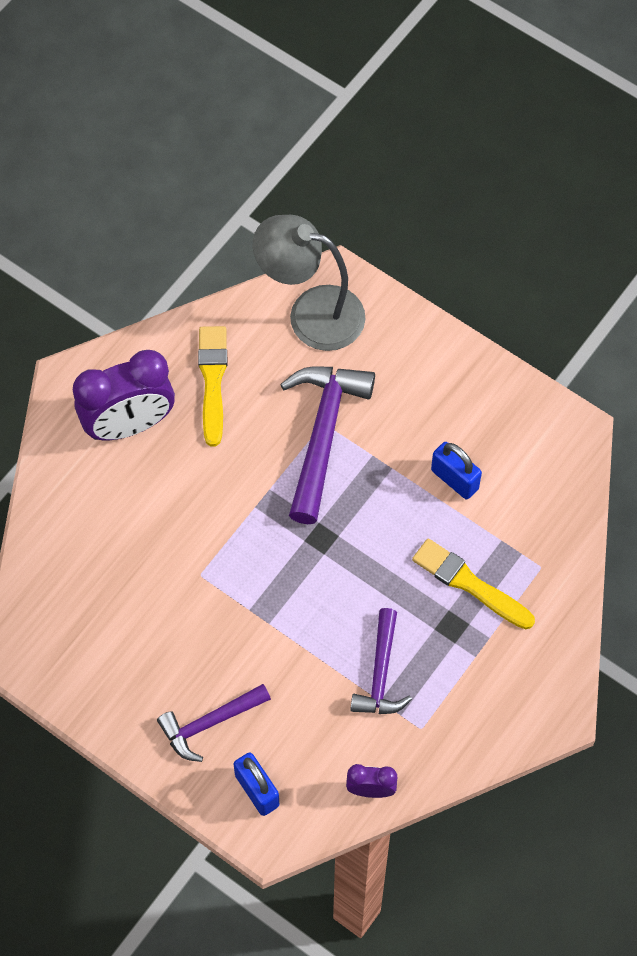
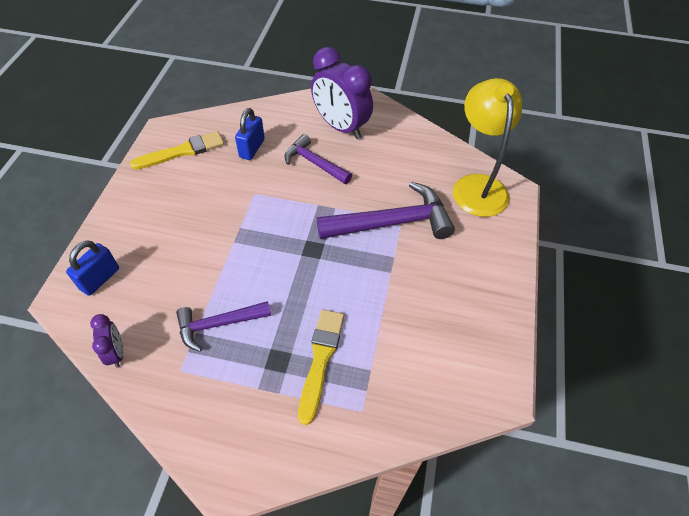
camera: 65 degrees right, 10 degrees down
purple hammer [157,684,271,762] -> purple hammer moved to [285,134,352,184]
yellow brush [198,326,227,447] -> yellow brush moved to [130,131,224,170]
grey lamp [253,215,366,351] -> yellow lamp [453,78,522,217]
blue padlock [431,442,482,499] -> blue padlock moved to [235,108,265,160]

